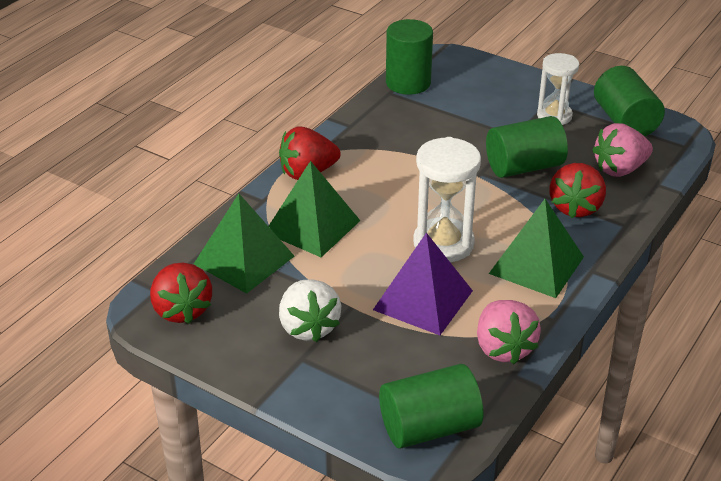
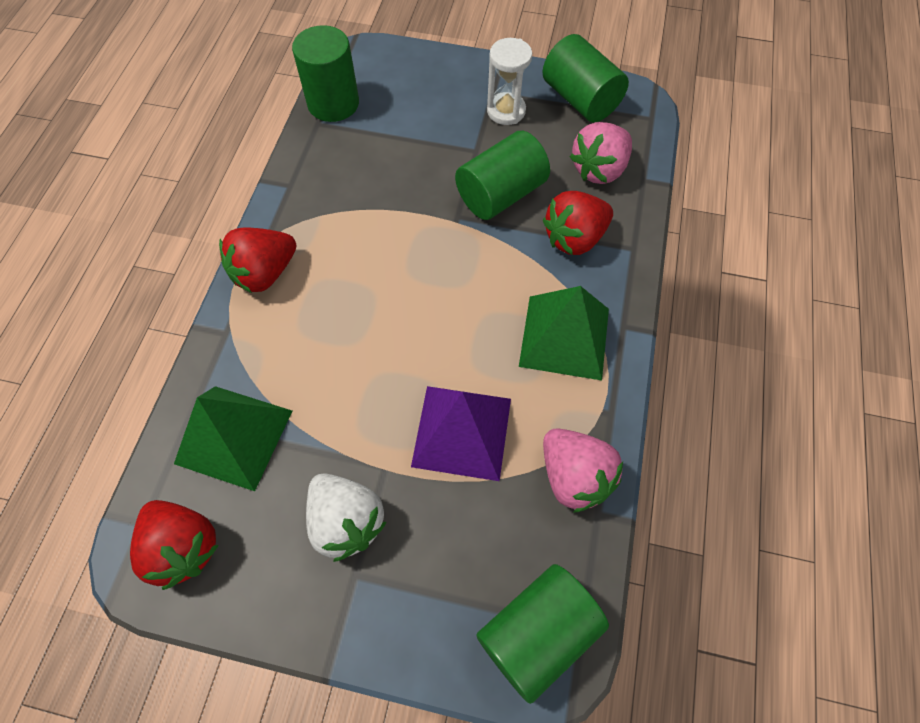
camera: 20 degrees left, 25 degrees up
green pyramid [269,161,360,257] -> none
white hourglass [413,137,481,262] -> none
red strawberry [550,163,606,218] -> red strawberry turned 60 degrees clockwise [543,191,613,255]

